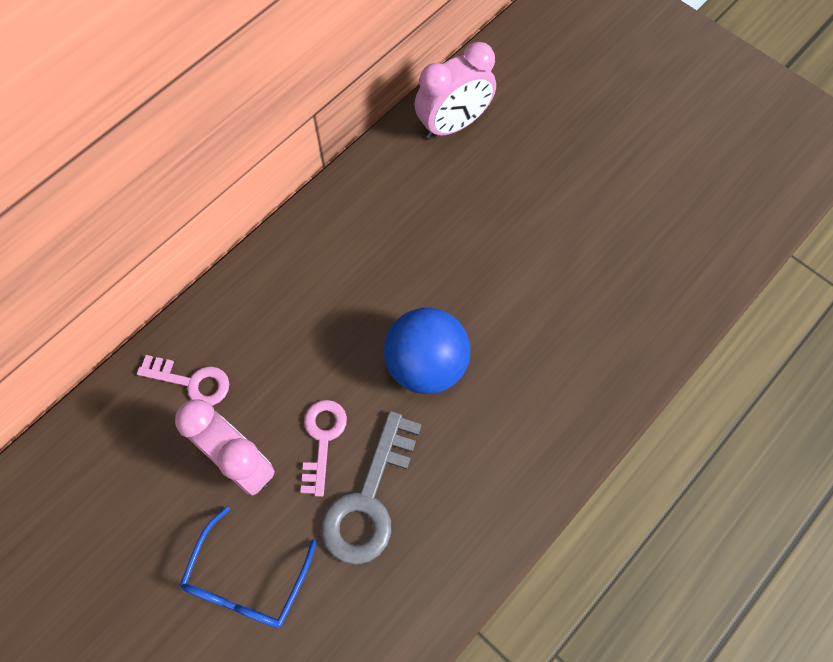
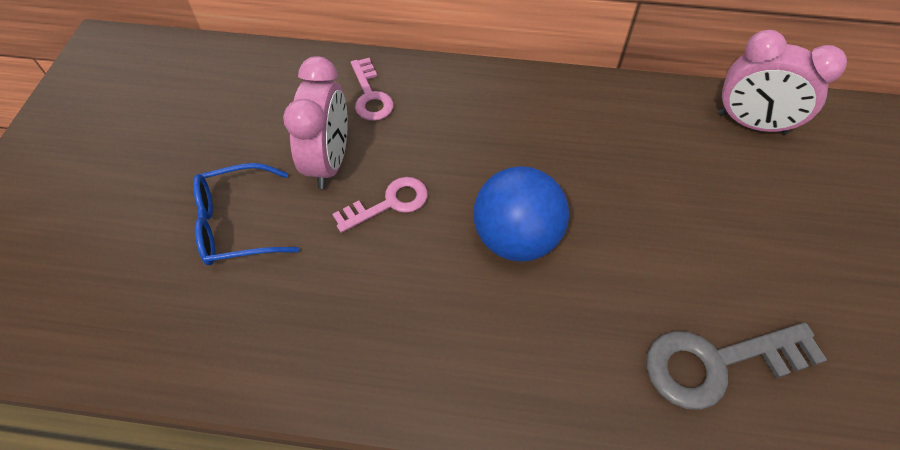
camera: 55 degrees right, 10 degrees down
grey key [321,411,421,565] -> grey key moved to [646,322,827,410]

